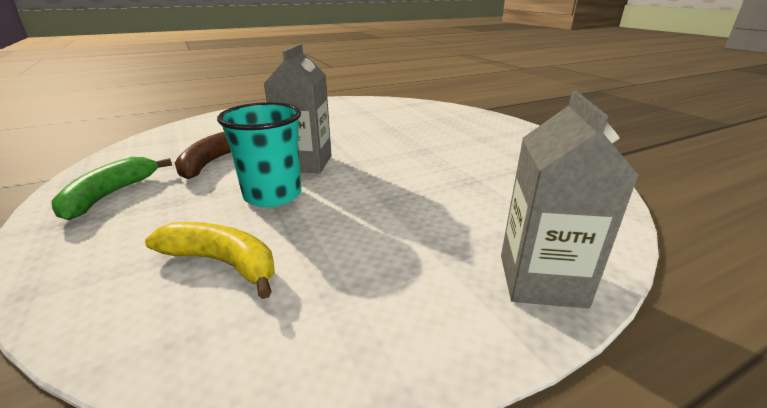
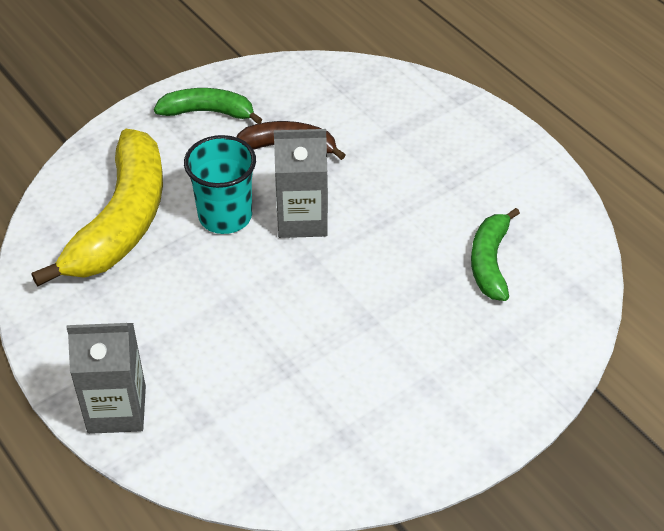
camera: 80 degrees right, 20 degrees up
yellow banana [145,222,275,299] -> yellow banana [31,129,163,287], size x1.84
none -> green banana [471,208,520,301]

